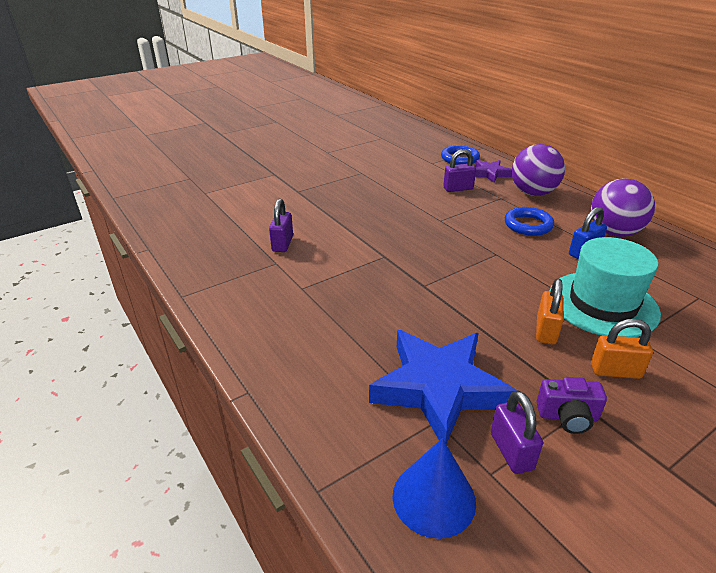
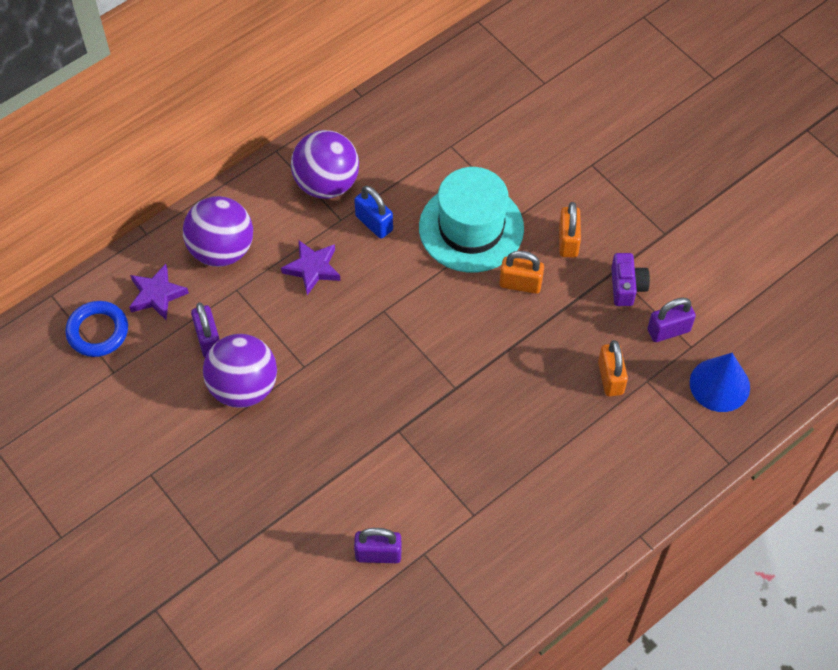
camera: 95 degrees left, 25 degrees up
blue star [369,330,517,444] -> orange padlock [598,340,628,397]
blue ring [505,207,554,236] -> purple star [281,240,340,295]
none -> purple ball [203,334,277,408]

